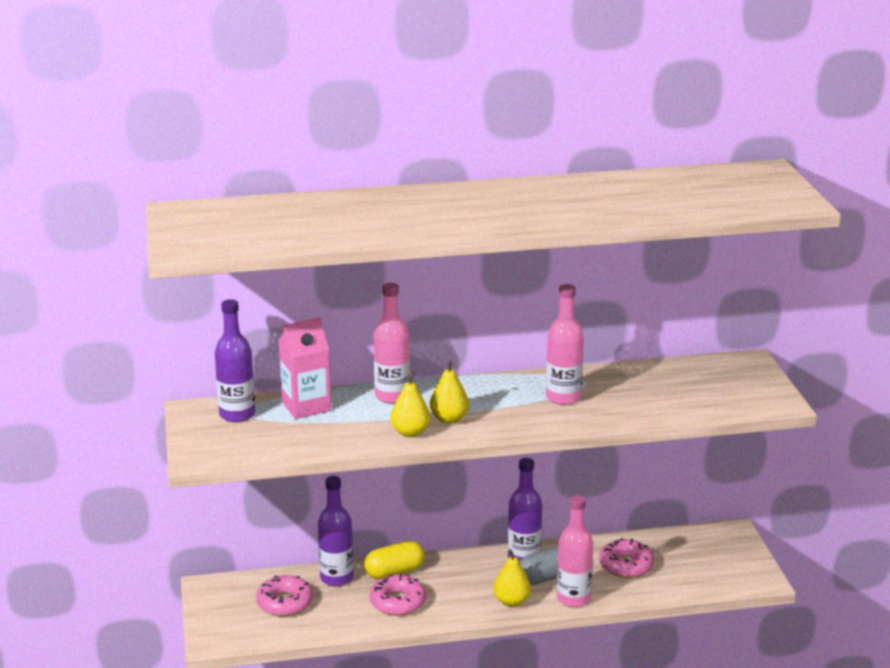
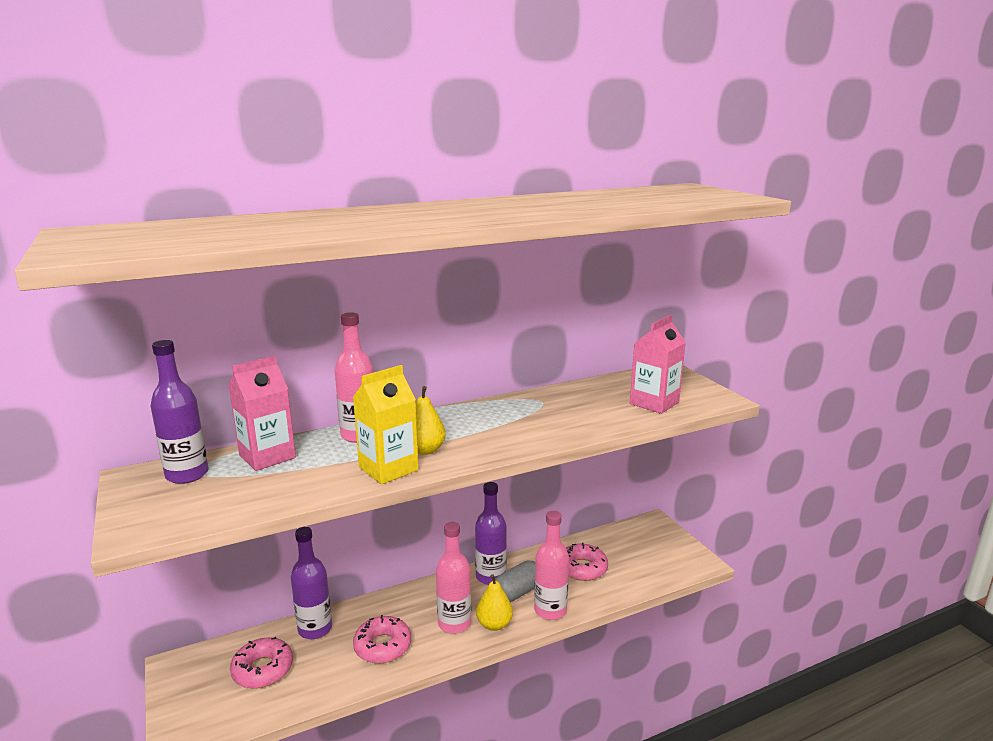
camera: 15 degrees left, 5 degrees down
yellow capsule [364,541,425,579] -> none
yellow pear [390,372,431,437] -> yellow carton [353,365,419,484]
pink bottle [546,284,584,405] -> pink bottle moved to [436,522,471,633]
none -> pink carton [630,315,686,414]

